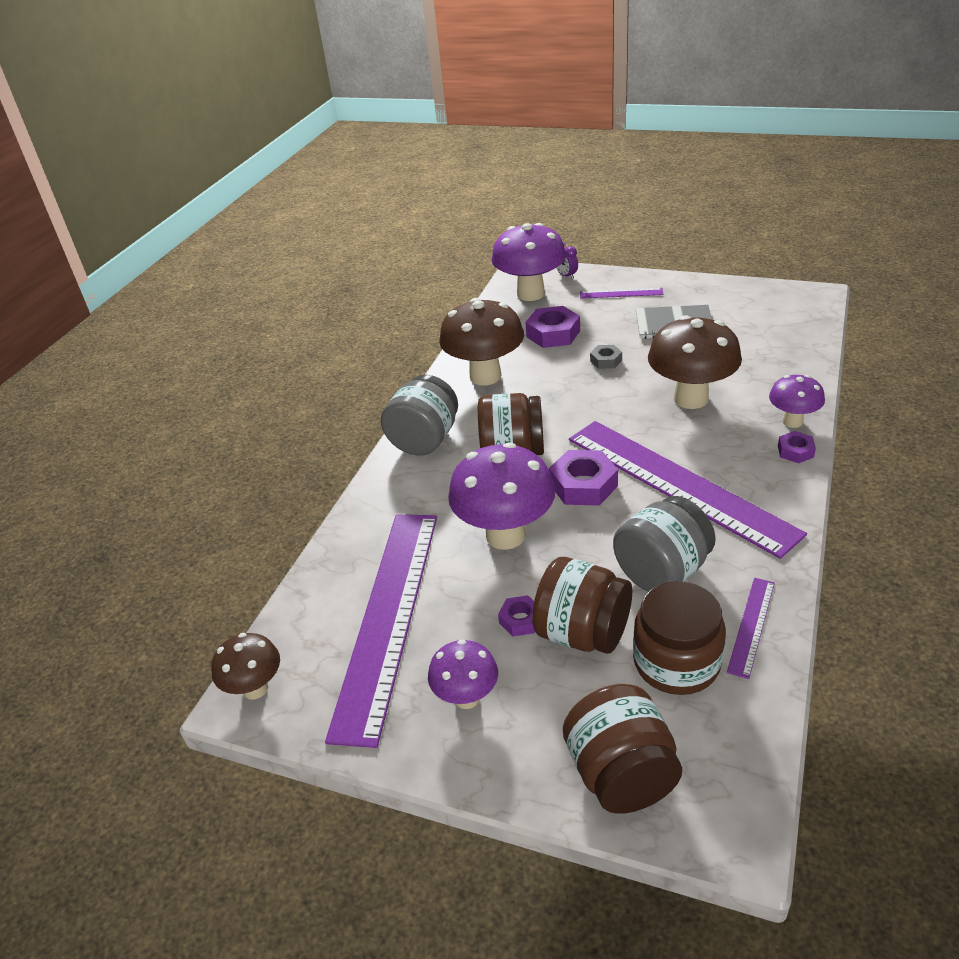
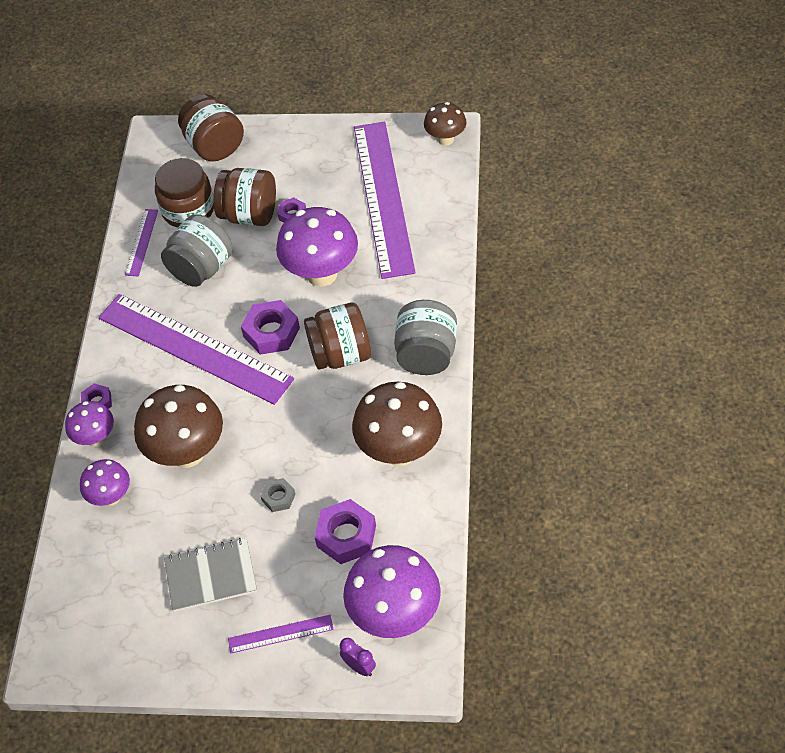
camera: 165 degrees right, 15 degrees up
purple mushroom [428,640,498,709] -> purple mushroom moved to [80,459,130,506]

